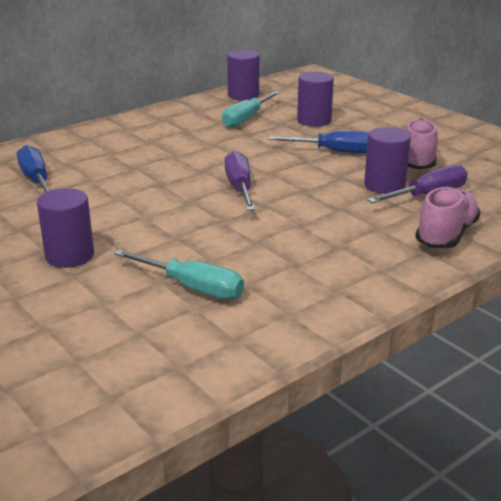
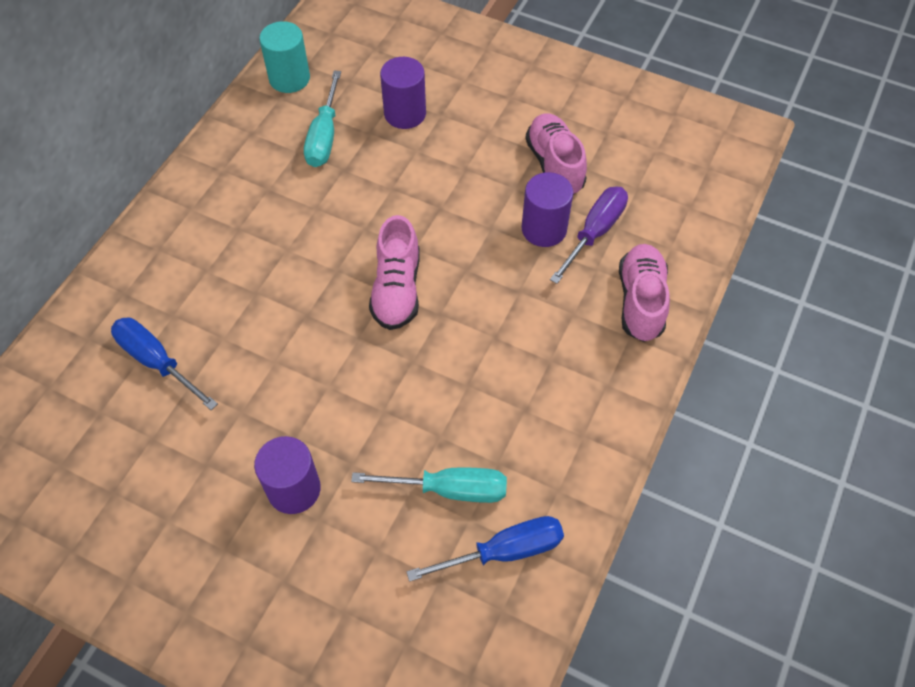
camera: 25 degrees left, 30 degrees up
purple screwdriver [225,151,255,211] -> pink shoe [369,215,420,330]
purple cylinder [227,50,259,101] -> turquoise cylinder [259,21,310,93]
blue screwdriver [269,131,369,153] -> blue screwdriver moved to [406,516,564,582]

